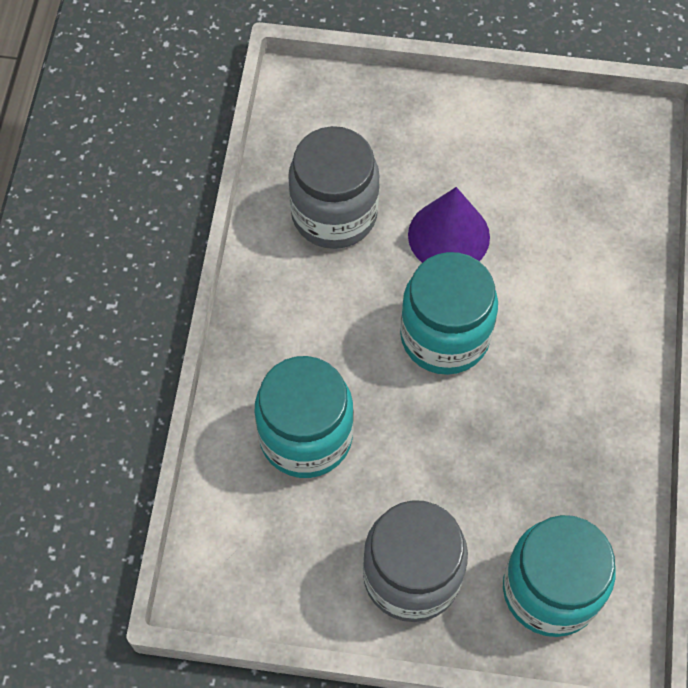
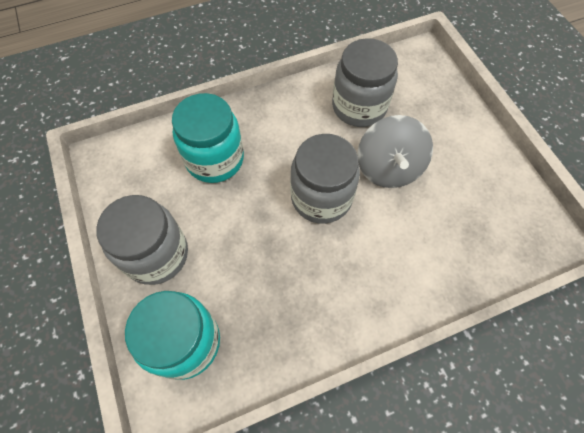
camera: 60 degrees right, 0 degrees up
turquoise jar [400,252,498,375] -> grey jar [290,134,360,224]
purple cone [408,187,490,263] -> grey spinning top [357,115,433,188]

